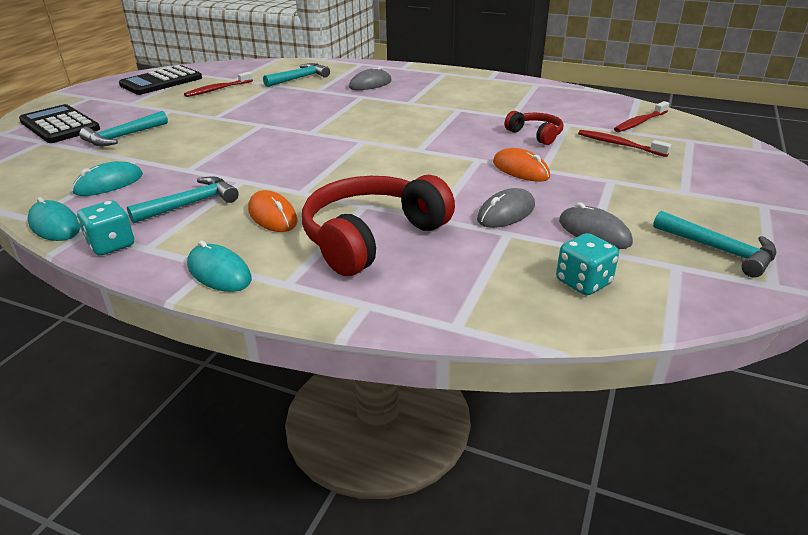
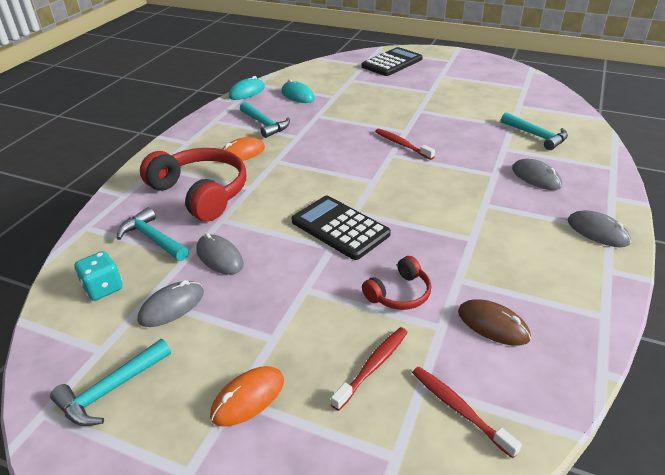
camera: 90 degrees right, 5 degrees up
turquoise dice [77,200,134,255] -> none
turquoise hammer [79,111,168,146] -> turquoise hammer moved to [117,207,189,261]
black calculator [119,65,202,95] -> black calculator moved to [292,196,391,260]
red toothbrush [184,72,253,97] -> red toothbrush moved to [375,129,435,160]
turquoise mouse [187,241,252,292] -> none
orange mouse [493,148,550,182] -> orange mouse moved to [210,366,284,427]
none -> brown mouse [458,300,531,346]
none -> grey mouse [568,210,631,247]

